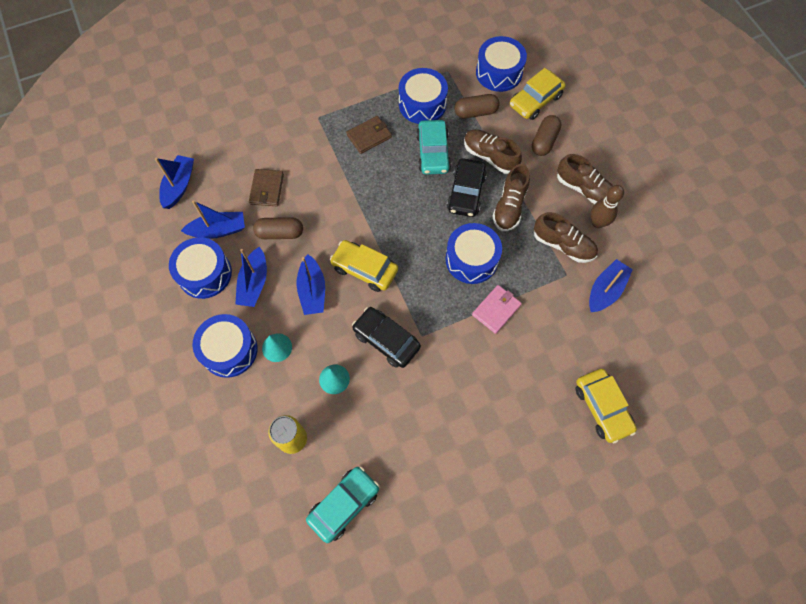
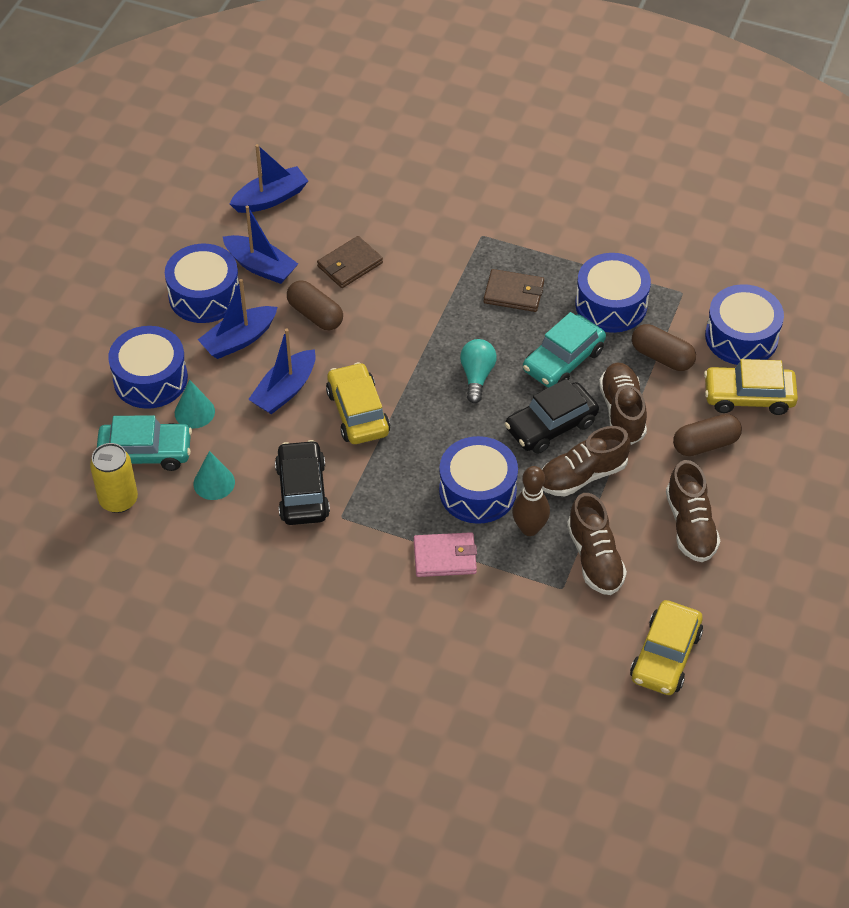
camera: 45 degrees right, 15 degrees down
turquoise car [306,466,379,543] -> turquoise car moved to [97,415,192,471]
yellow car [575,369,637,443] -> yellow car moved to [630,600,703,695]
blue boat [589,259,633,312] -> none
brown bowling pin [591,185,624,228] -> brown bowling pin moved to [512,466,550,536]
none -> turquoise light bulb [460,339,497,403]

